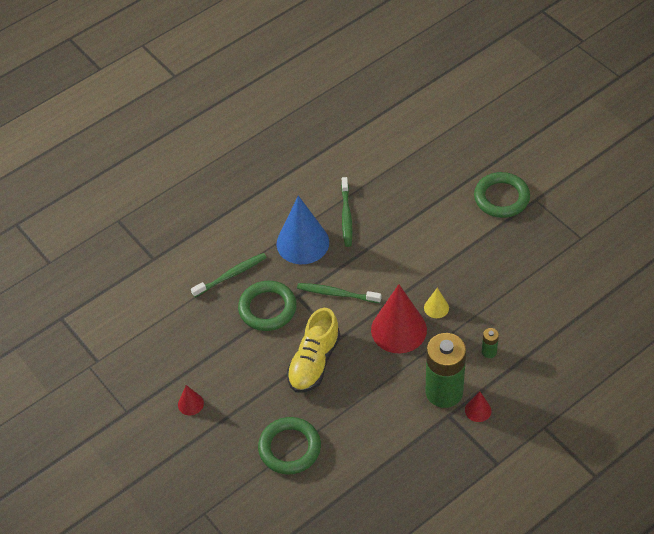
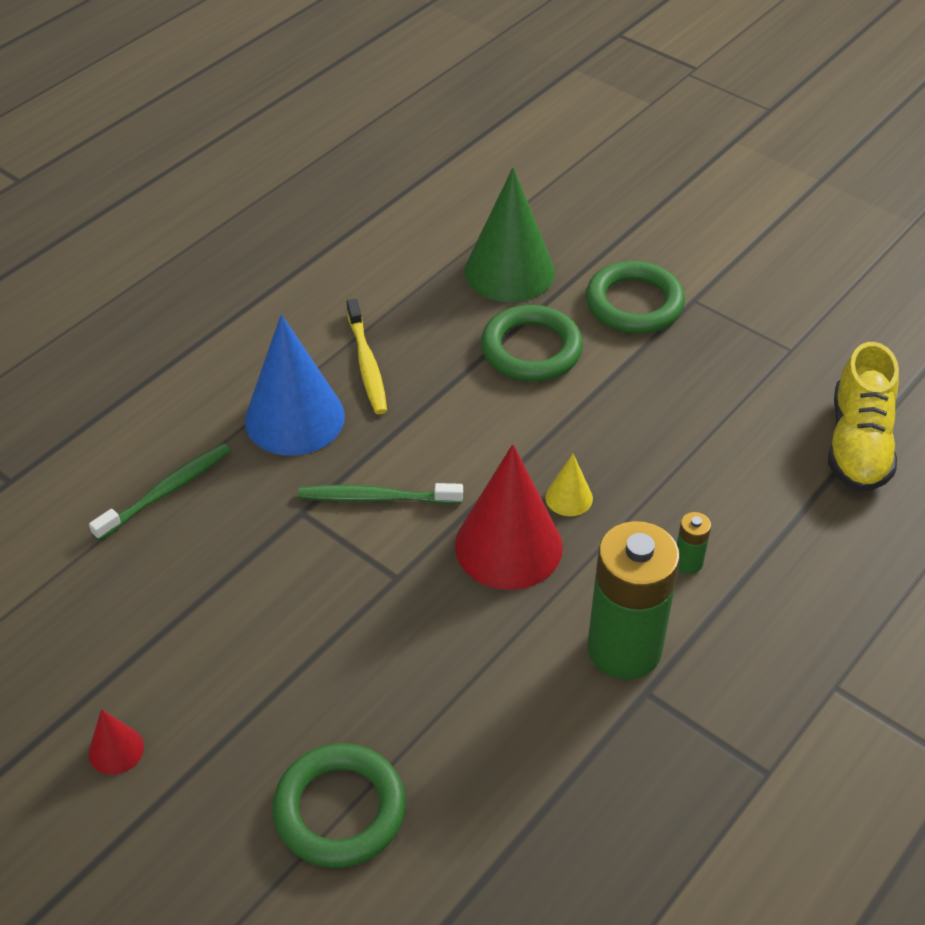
camera: 15 degrees left, 5 degrees down
green ring [238,281,297,331] -> green ring moved to [481,305,583,382]
yellow shoe [287,308,340,393] -> yellow shoe moved to [828,342,899,492]
green toothbrush [341,177,352,247] -> yellow toothbrush [347,299,387,414]
red cone [465,392,492,422] -> none
none -> green cone [464,167,555,302]

